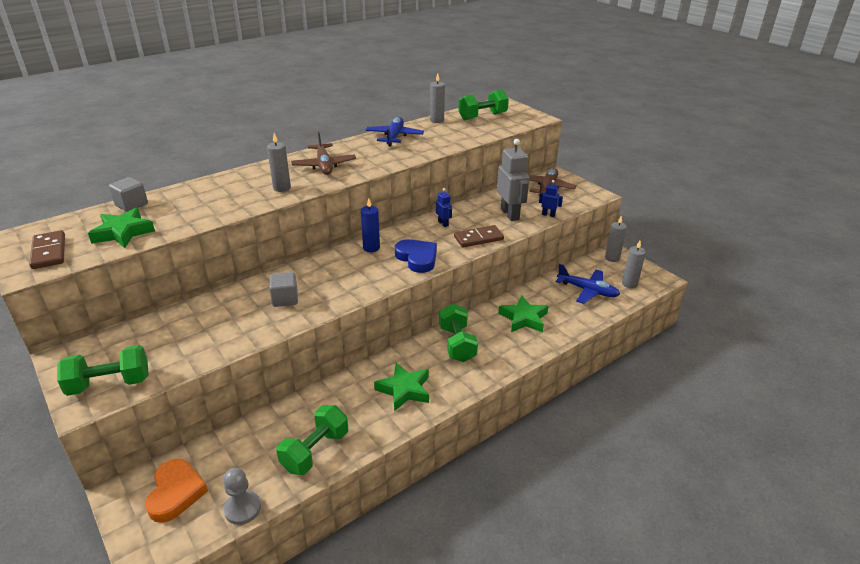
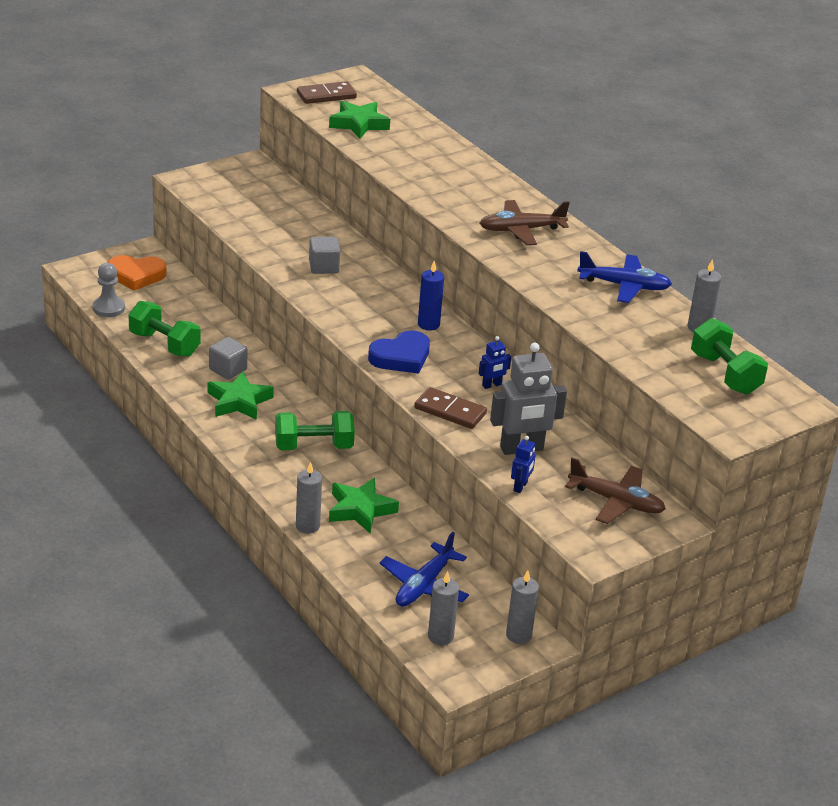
camera: 90 degrees right, 0 degrees up
green dumbbell [57,345,149,396] -> none
grey cube [109,177,148,212] -> grey cube moved to [209,337,247,380]
grey candle [267,133,291,192] -> grey candle moved to [296,462,322,534]
brown domino [454,225,504,247] -> brown domino turned 45 degrees counterclockwise [414,387,487,429]

